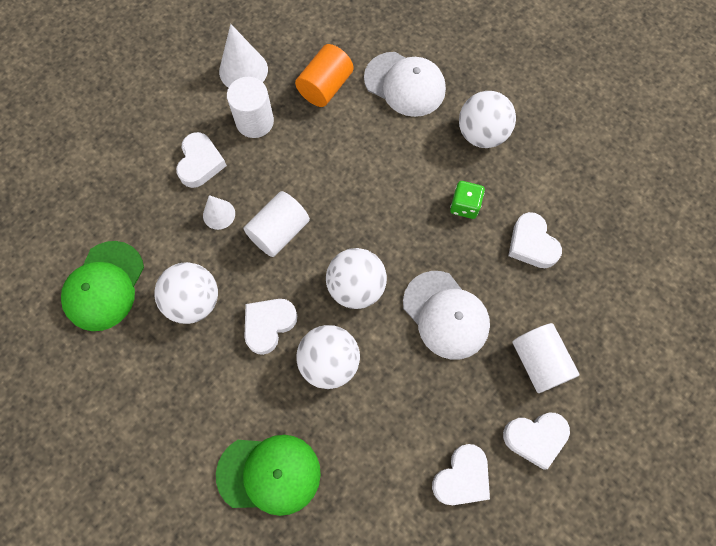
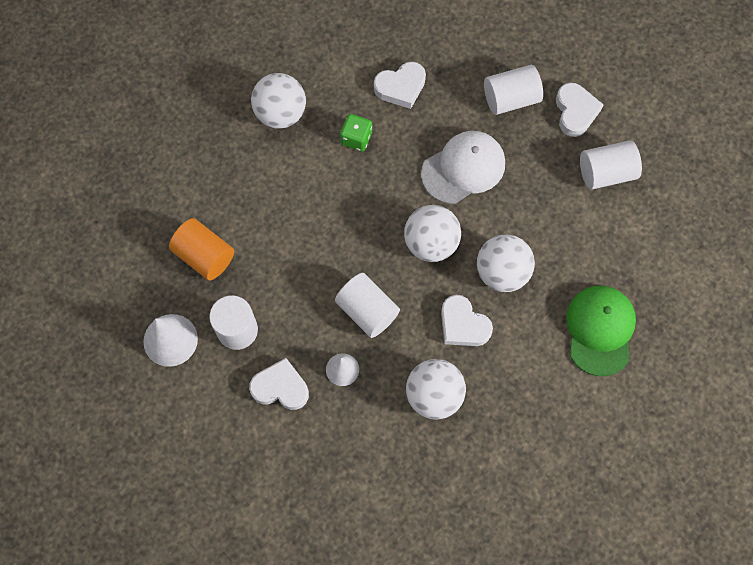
camera: 85 degrees left, 0 degrees up
green cap [61,241,144,331] -> none
white cap [364,52,446,117] -> none
white heart [432,444,490,505] -> white cylinder [580,140,642,190]

